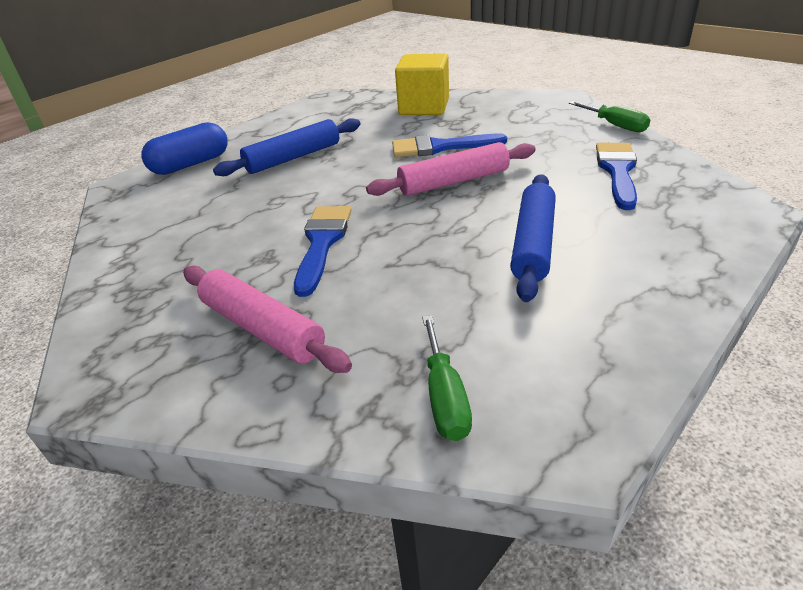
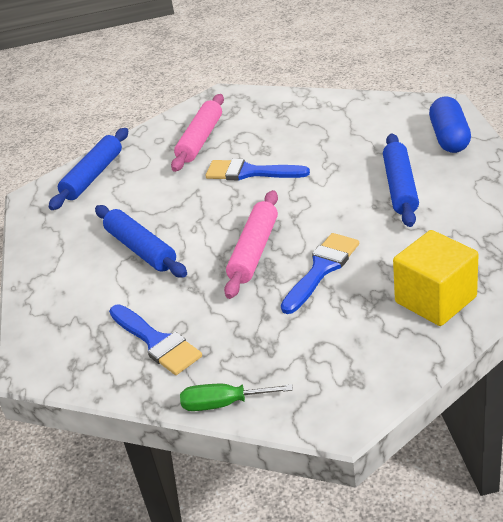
camera: 130 degrees right, 0 degrees up
pink rolling pin [183,265,352,373] -> pink rolling pin turned 60 degrees counterclockwise [171,94,224,172]
blue brush [294,206,351,297] -> blue brush turned 150 degrees clockwise [206,159,310,181]
green screwdriver [422,315,472,441] -> blue rolling pin [49,128,128,210]

